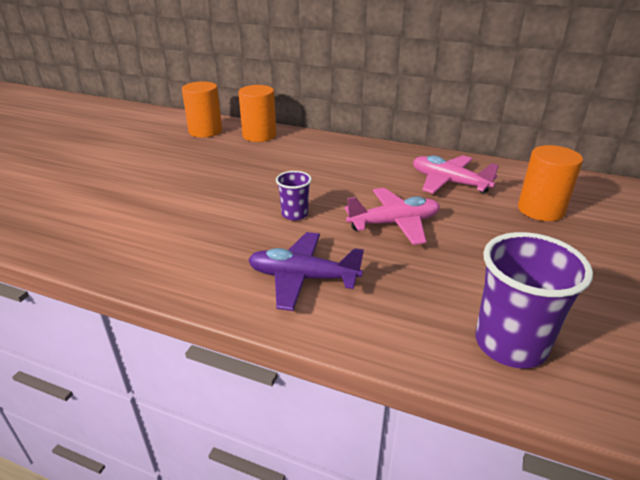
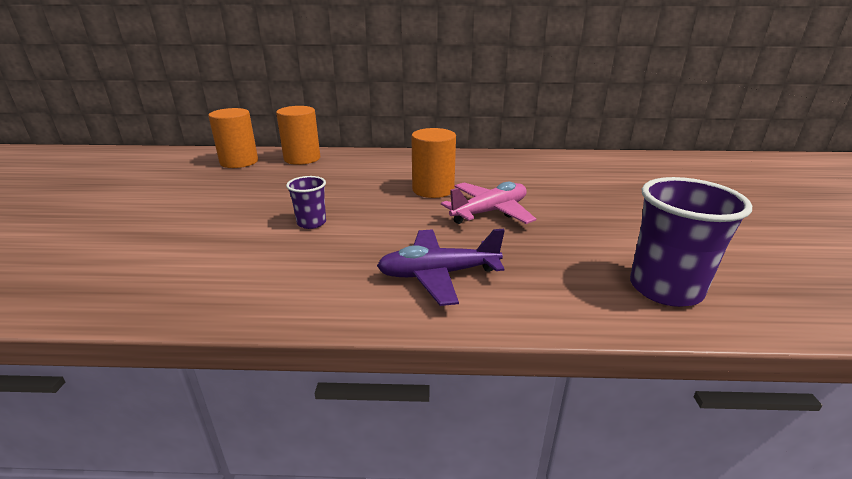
camera: 20 degrees left, 5 degrees down
purple cup [276,171,312,220] -> purple cup moved to [286,176,326,229]
pink plane [413,155,499,194] -> none
orange cylinder [518,145,583,221] -> orange cylinder moved to [411,128,456,198]

